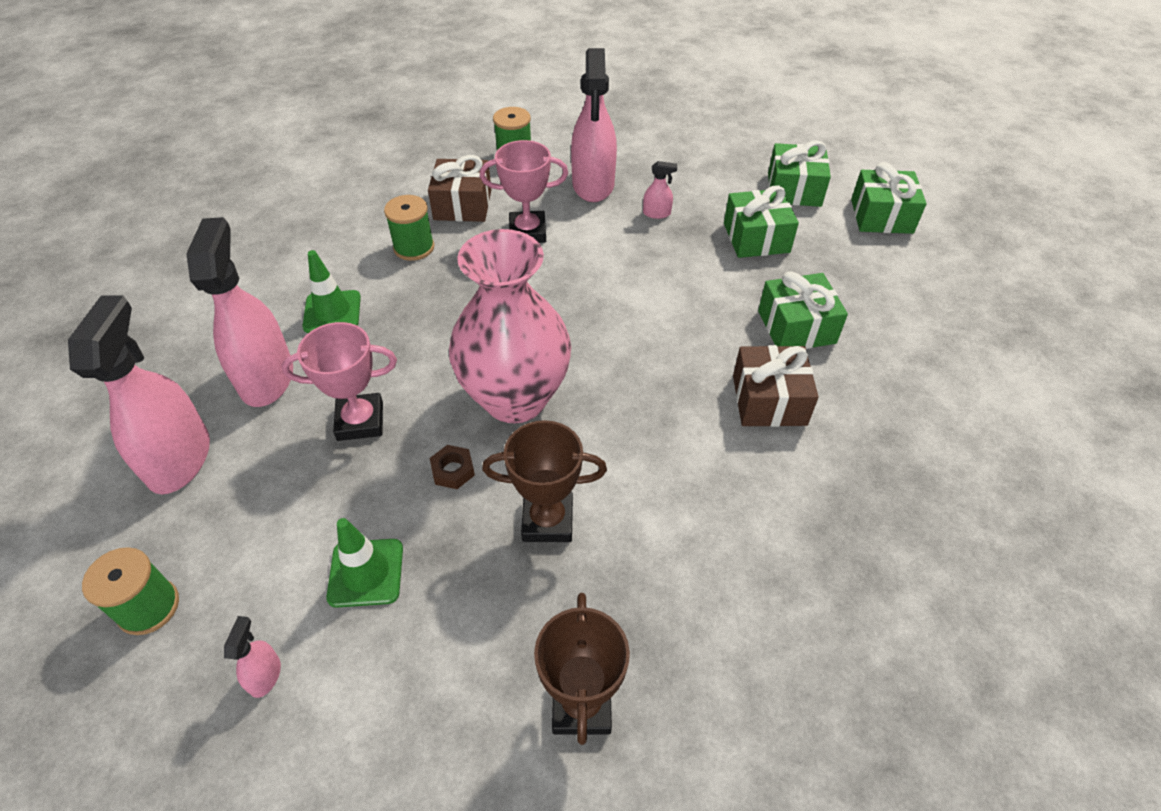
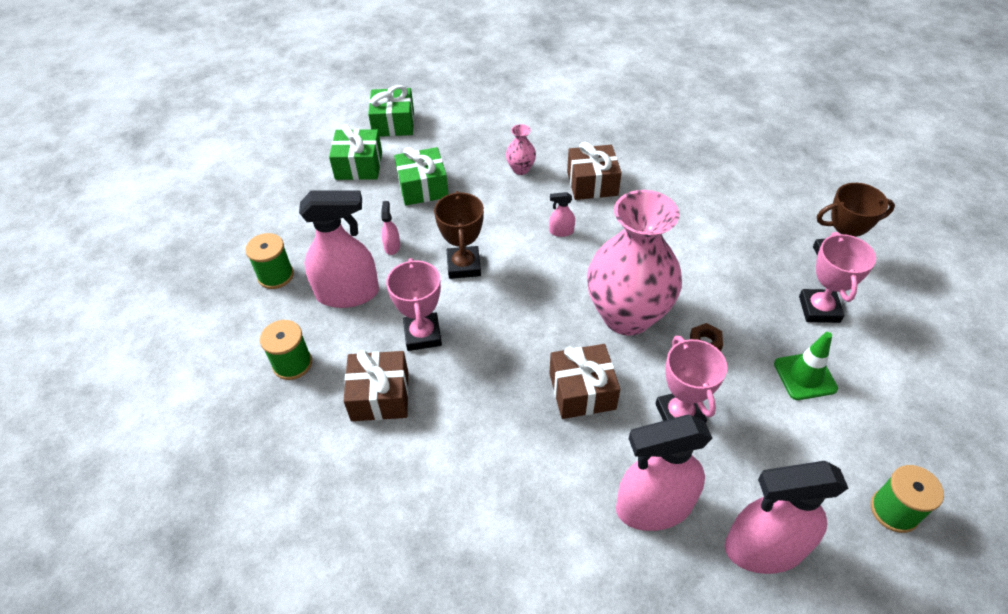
camera: 95 degrees left, 0 degrees up
pink spray bottle [224,616,281,698] -> pink spray bottle moved to [549,192,575,237]
green traffic cone [302,250,361,333] -> none
green spool [384,195,434,261] -> green spool moved to [245,233,294,289]
brown trophy [482,420,607,542] -> brown trophy moved to [434,191,484,279]
green gift [758,271,848,349] -> pink vase [506,124,536,175]
none -> brown gift [549,344,620,419]
none -> pink trophy [799,232,876,323]

